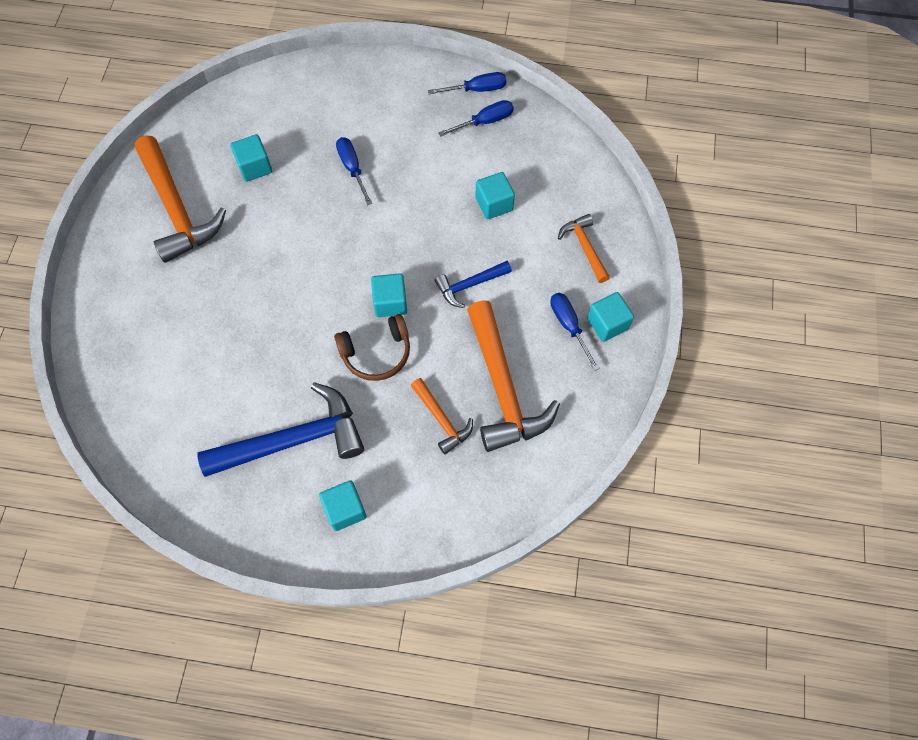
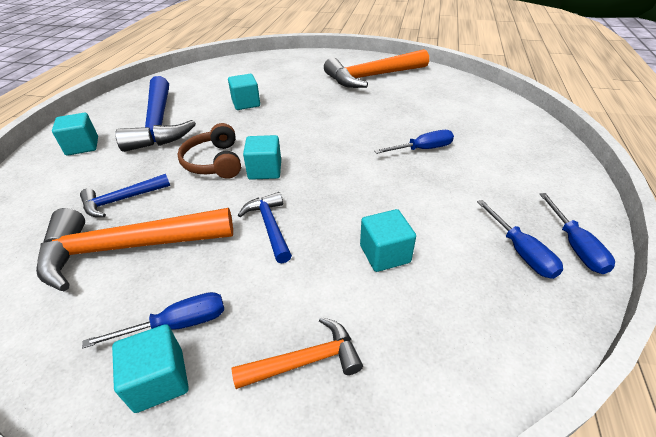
camera: 95 degrees right, 25 degrees down
turquoise cube [230,134,272,182] -> turquoise cube moved to [228,74,260,110]
orange hammer [411,378,473,454] -> blue hammer [80,174,170,217]

